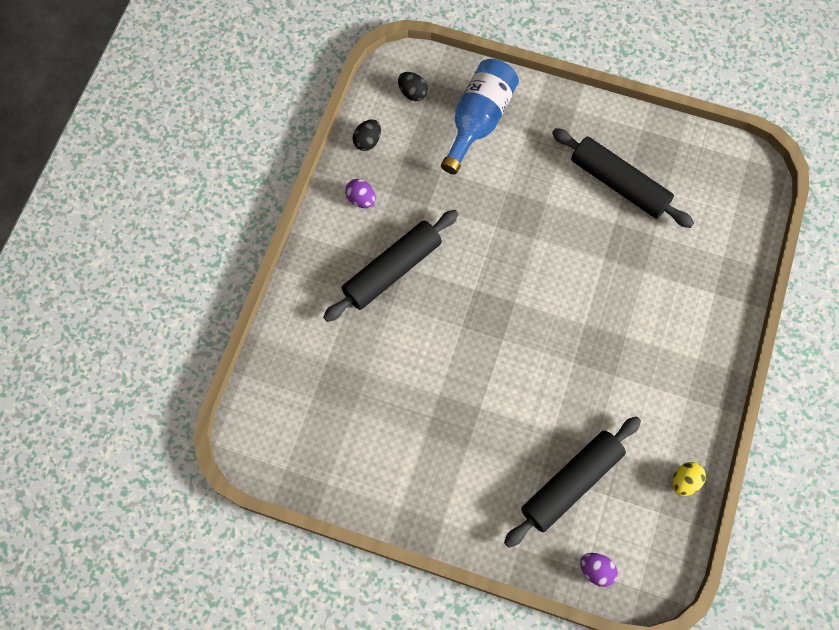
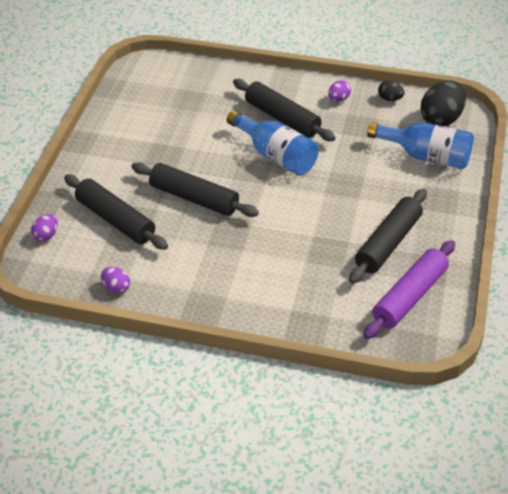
camera: 85 degrees right, 25 degrees down
black egg [398,72,428,101] -> black egg [420,81,466,126], size x1.97
yellow egg [672,462,706,496] -> purple egg [101,267,130,294]
none -> black rolling pin [131,162,259,217]
none -> blue bottle [227,110,318,175]
none -> purple rolling pin [364,240,455,339]

